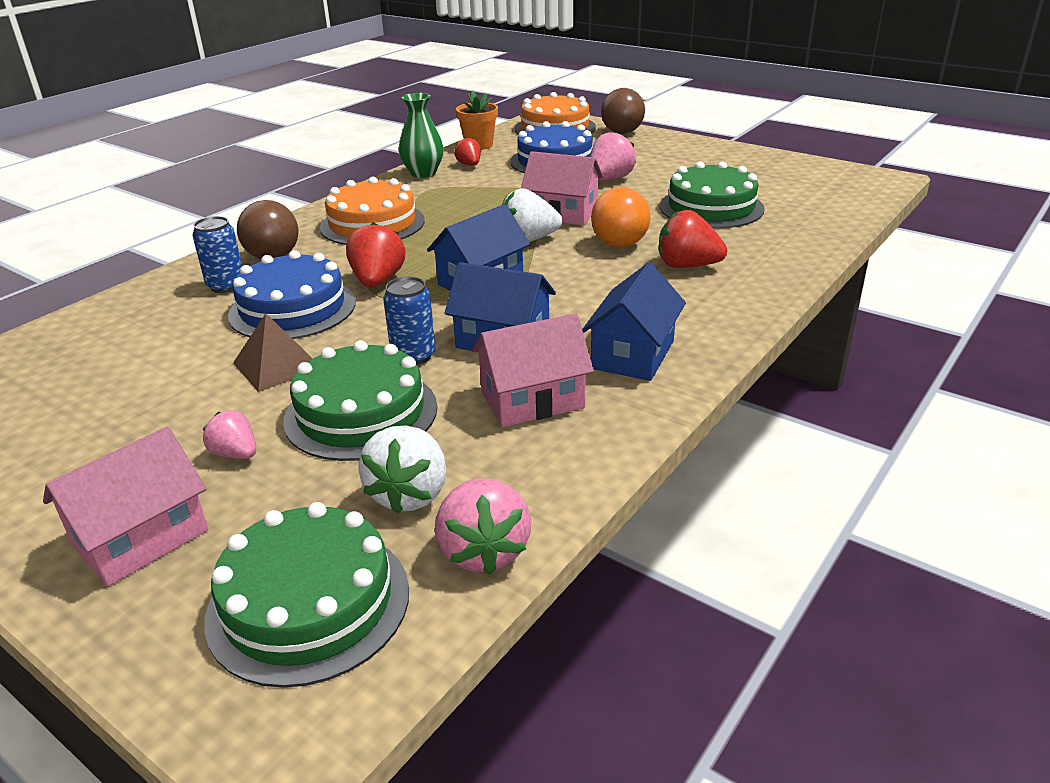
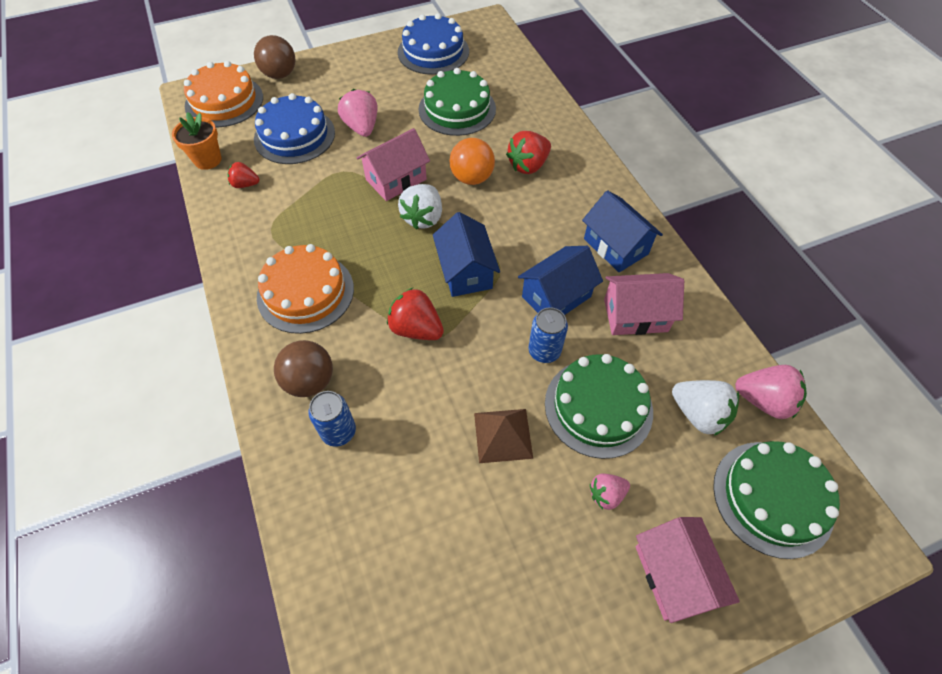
camera: 60 degrees left, 25 degrees up
blue cake [228,250,356,339] -> blue cake moved to [398,13,469,75]
green vase [399,93,444,178] -> none
pink house [471,313,594,427] -> pink house turned 75 degrees clockwise [604,273,684,335]

